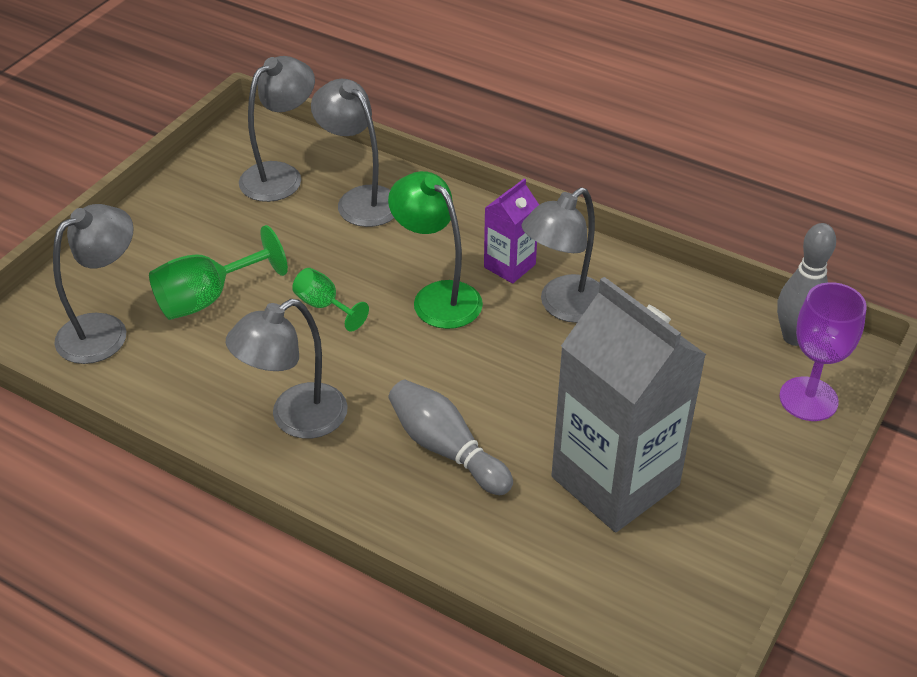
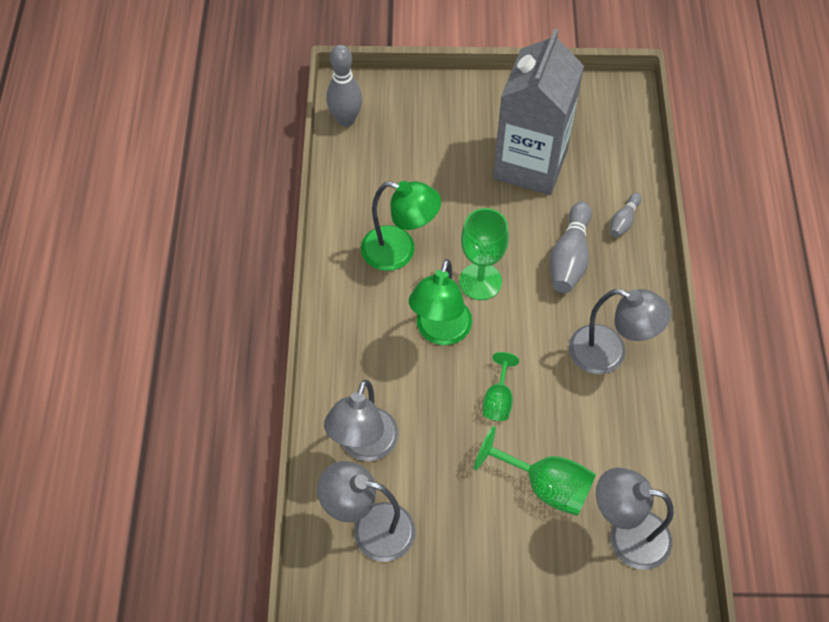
camera: 120 degrees left, 15 degrees up
purple carton [484,178,539,284] -> none
grey lamp [522,187,600,323] -> green lamp [361,181,441,271]
purple goblet [779,282,867,421] -> none
none -> green goblet [459,208,509,300]
none -> grey bowling pin [610,193,642,238]

